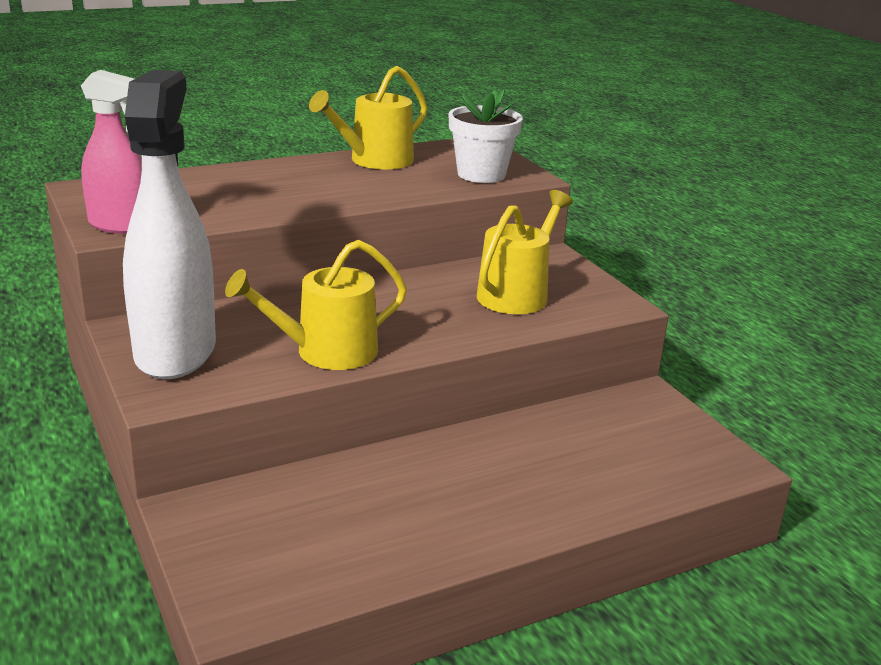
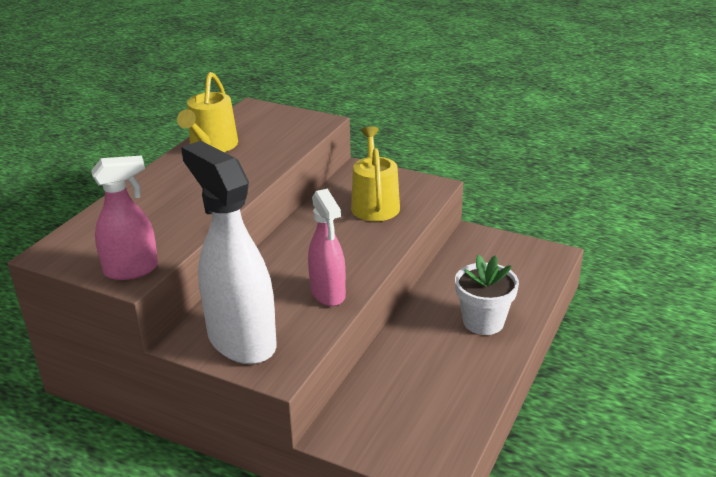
camera: 35 degrees left, 5 degrees up
yellow watering can [225,240,407,370] -> pink spray bottle [308,189,346,306]
white flower pot [449,89,523,183] -> white flower pot moved to [455,255,519,335]

